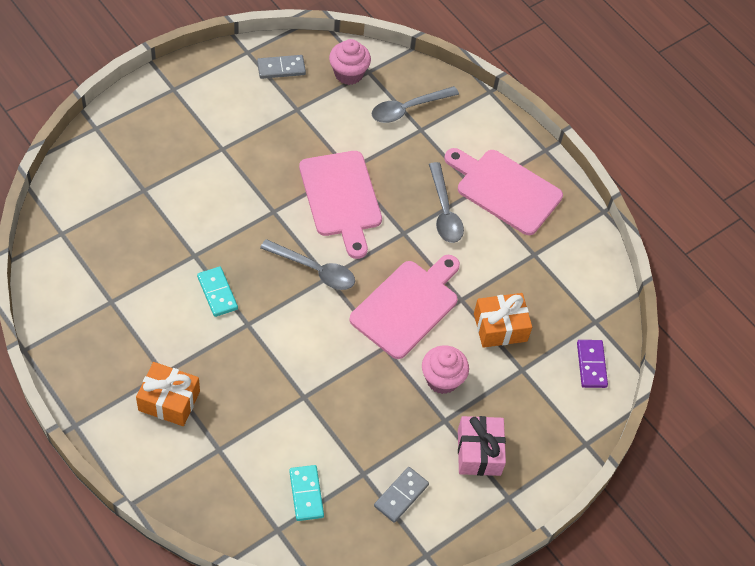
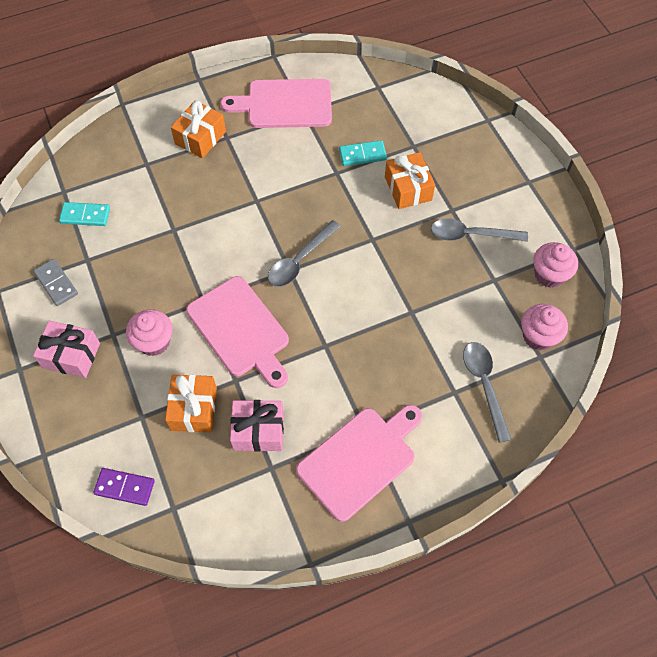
camera: 110 degrees right, 5 degrees up
turquoise domino [197,267,238,317] -> turquoise domino moved to [339,140,387,166]
grey domino [257,55,306,79] -> pink cupcake [533,242,578,288]
pink cutting board [299,151,382,259] -> pink cutting board moved to [220,79,332,128]
grey spoon [429,162,464,243] -> grey spoon moved to [431,219,528,242]
none -> pink gift [230,400,284,452]
none -> orange gift [385,152,435,209]

